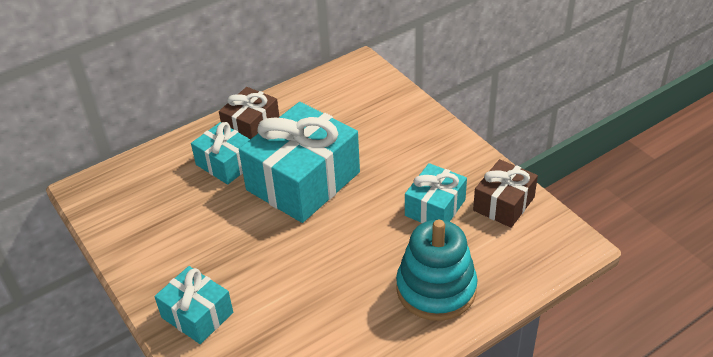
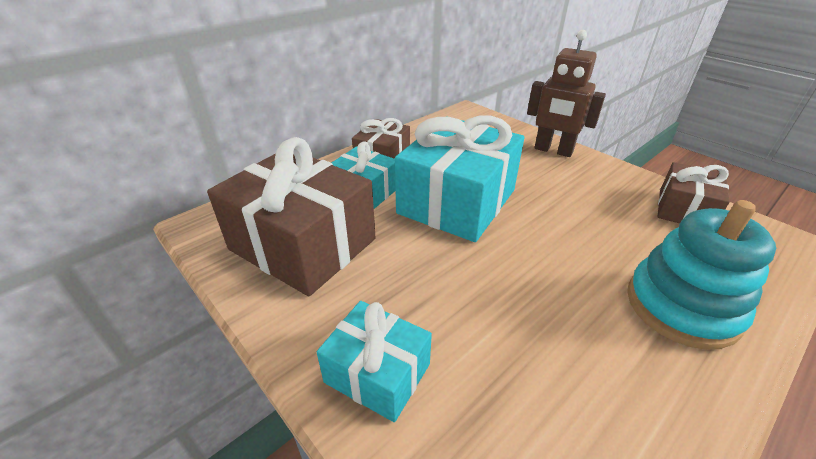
camera: 10 degrees left, 5 degrees down
turquoise gift [405,163,467,223] -> none
none -> brown gift [207,137,376,296]
none -> brown robot [527,30,606,157]

